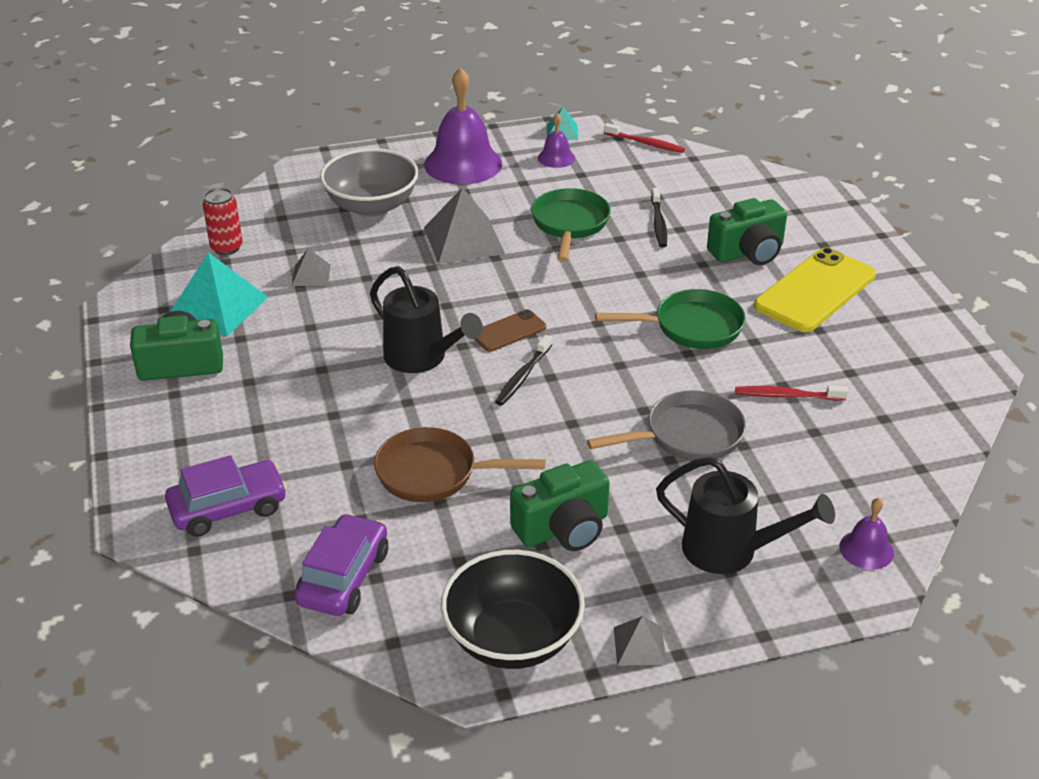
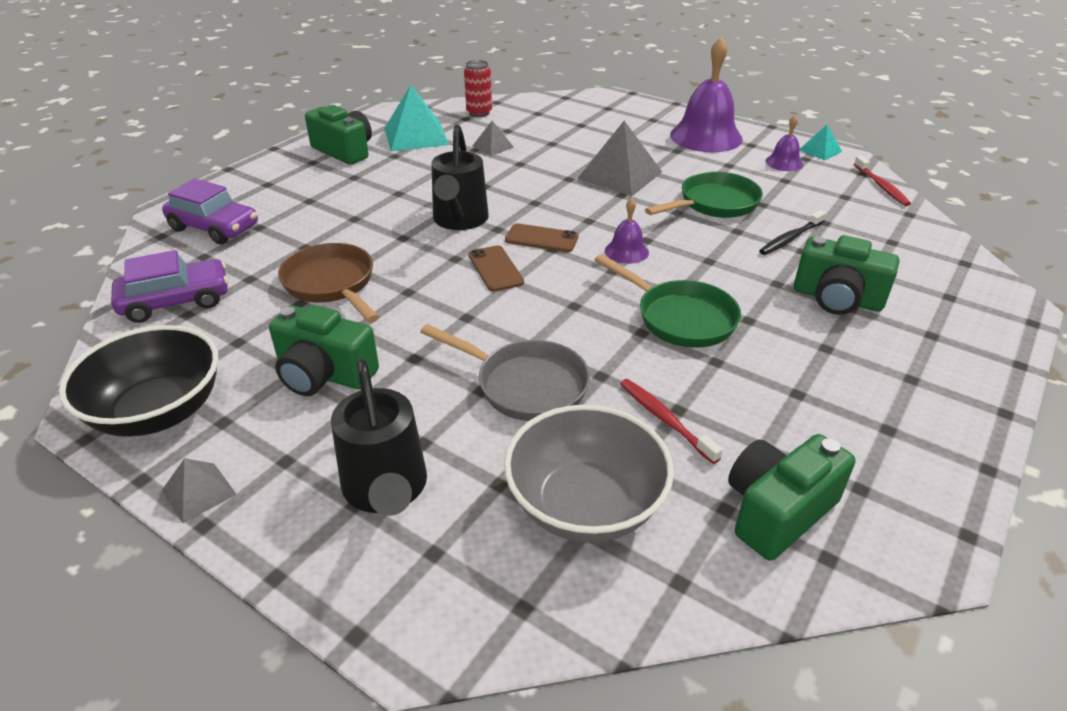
camera: 50 degrees right, 0 degrees up
grey bowl [320,148,419,217] -> grey bowl moved to [504,405,674,543]
black toothbrush [495,335,552,406] -> brown phone [468,245,524,292]
yellow phone [754,247,876,332] -> none
purple bell [839,498,894,570] -> purple bell moved to [605,198,649,264]
none -> green camera [728,434,856,561]

